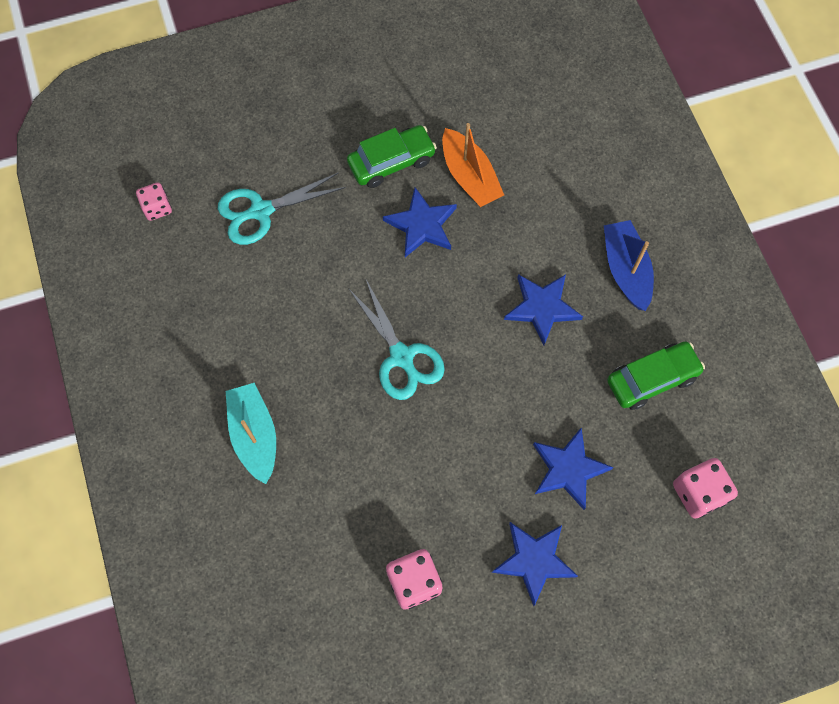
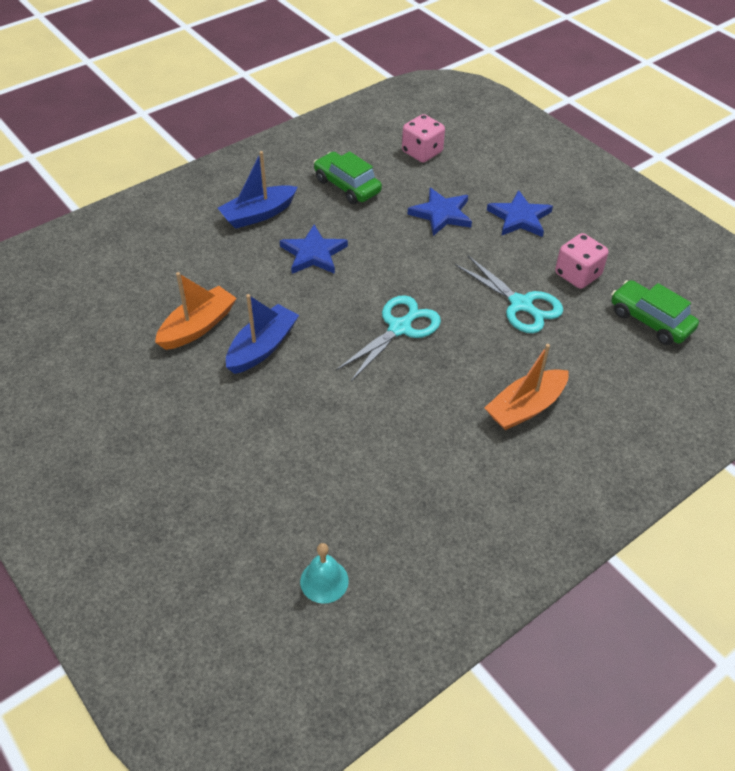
camera: 110 degrees left, 20 degrees down
pink dice [136,182,172,221] -> turquoise bell [300,543,349,604]
turquoise scissors [218,172,346,245] -> turquoise scissors moved to [455,256,563,333]
turquoise boat [226,383,276,484] -> orange boat [484,344,569,430]
green car [347,125,437,188] -> green car moved to [611,280,699,345]
blue star [383,187,457,257] -> blue boat [226,294,299,374]

